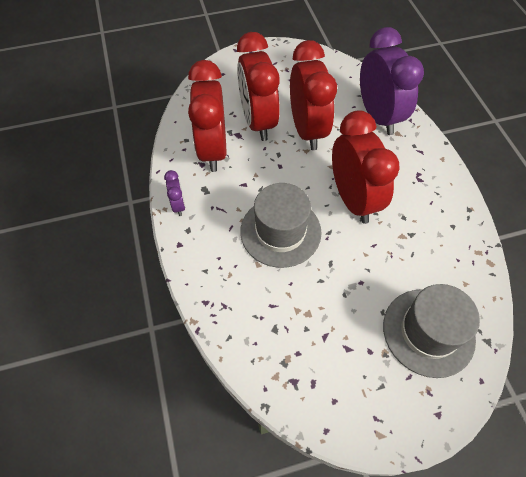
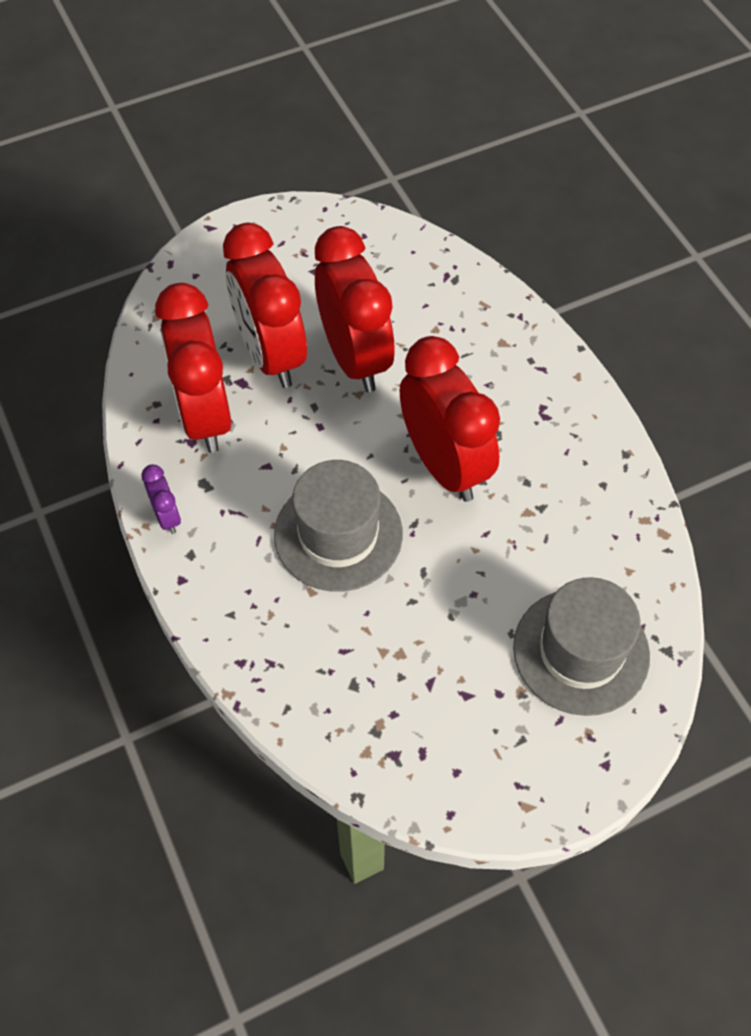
camera: 10 degrees left, 0 degrees up
purple clock [360,27,424,135] -> none

